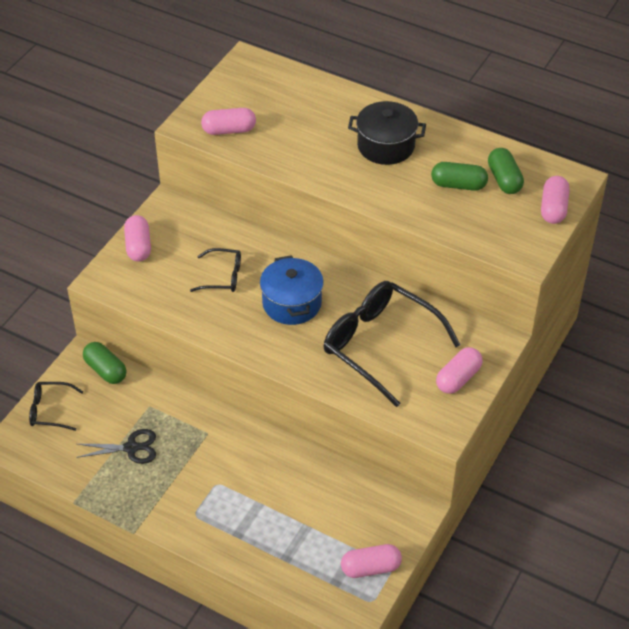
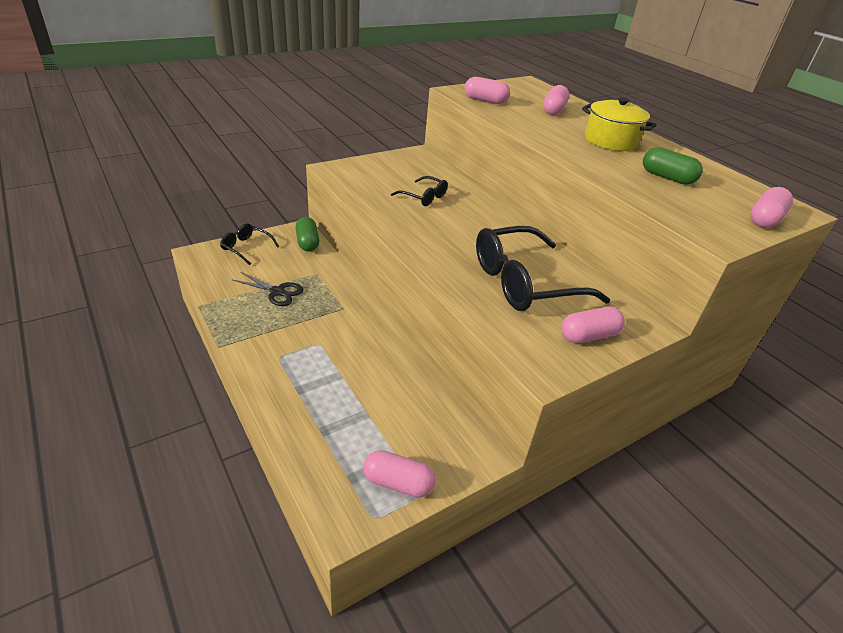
camera: 25 degrees right, 10 degrees down
pink capsule [124,215,151,262] -> pink capsule moved to [543,85,569,115]
blue pot [260,255,324,325] -> none
black glasses [324,281,461,407] -> black glasses turned 90 degrees counterclockwise [476,226,610,311]
black pot [348,101,426,165] -> yellow pot [582,97,656,151]
green capsule [488,148,524,194] -> none

